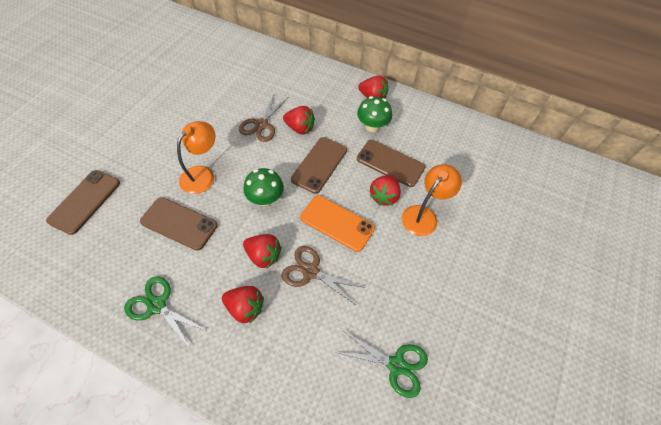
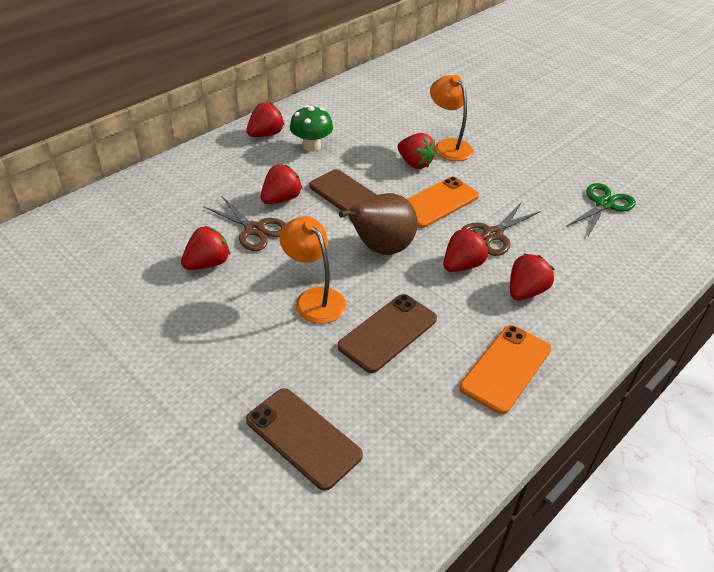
camera: 70 degrees left, 15 degrees down
green scissors [124,276,206,349] -> orange phone [460,325,551,414]
green mushroom [243,168,284,206] -> brown pear [339,193,418,255]
brown phone [357,140,425,187] -> none
none -> red strawberry [181,226,230,270]

